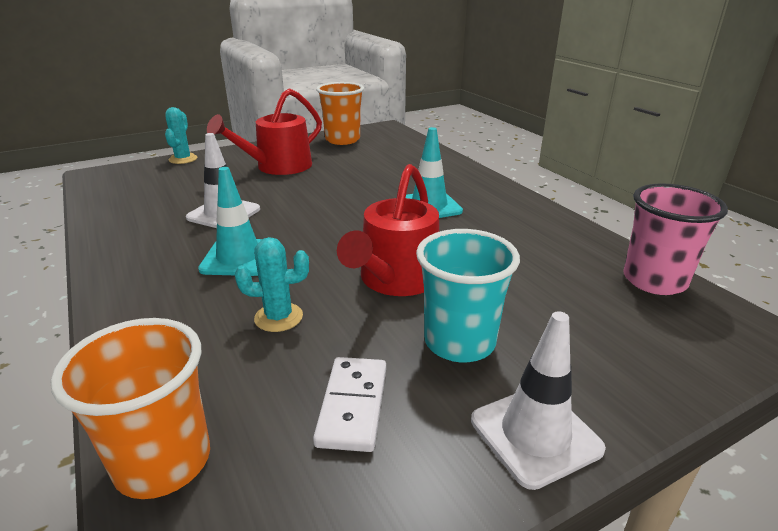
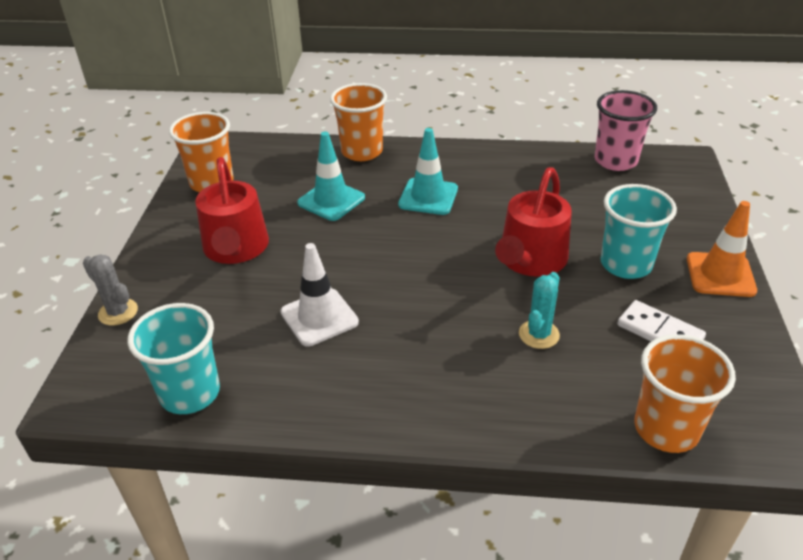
camera: 55 degrees left, 10 degrees up
turquoise cactus [165,107,197,164] -> grey cactus [83,254,138,325]
turquoise traffic cone [198,167,262,276] -> turquoise traffic cone moved to [297,132,365,221]
red watering can [337,164,439,296] -> red watering can turned 60 degrees clockwise [495,167,572,277]
white traffic cone [471,311,606,490] -> orange traffic cone [687,201,757,297]
none -> turquoise cup [128,303,220,414]
none -> orange cup [330,83,387,161]

